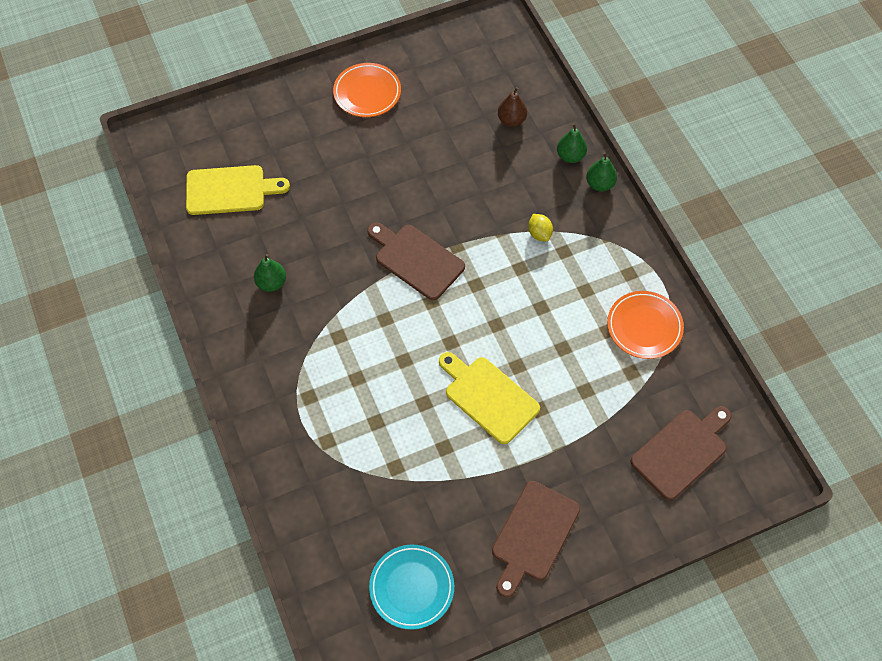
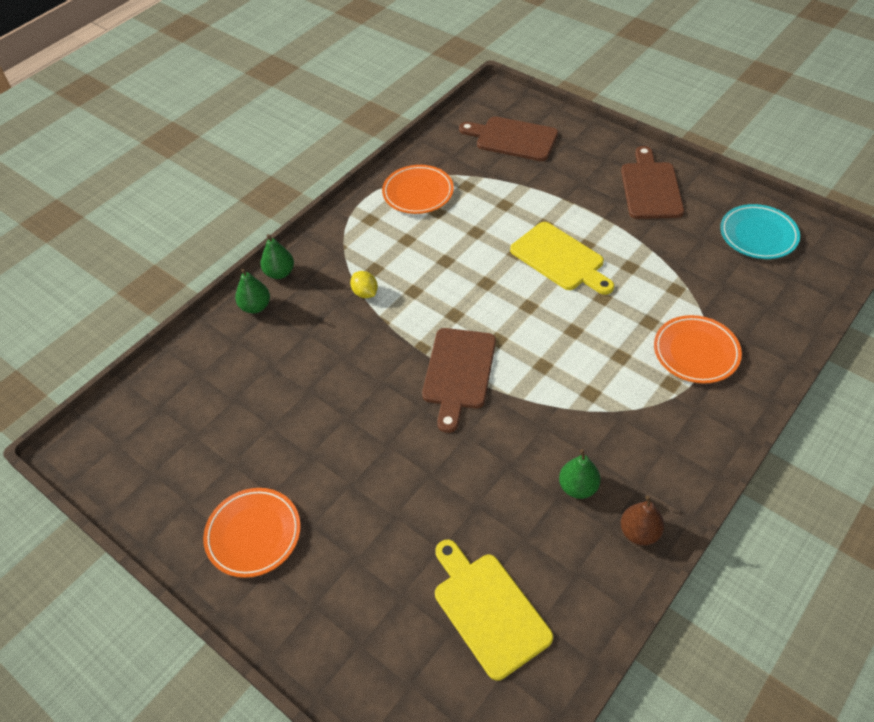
camera: 115 degrees left, 10 degrees down
yellow cutting board [439,352,540,444] -> yellow cutting board turned 60 degrees counterclockwise [510,222,614,295]
brown cutting board [492,481,580,598] -> brown cutting board turned 90 degrees counterclockwise [621,146,684,219]
brown pear [498,87,527,127] -> brown pear moved to [620,496,664,546]
yellow lemon [528,214,553,242] -> yellow lemon turned 75 degrees counterclockwise [350,271,378,298]
none -> orange plate [654,315,742,384]

